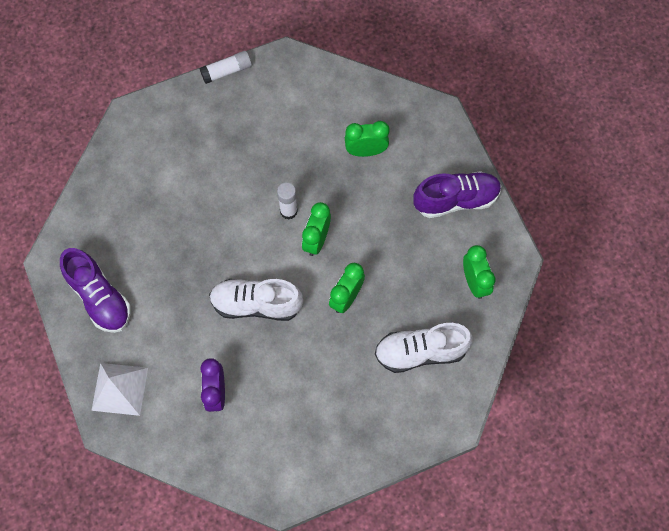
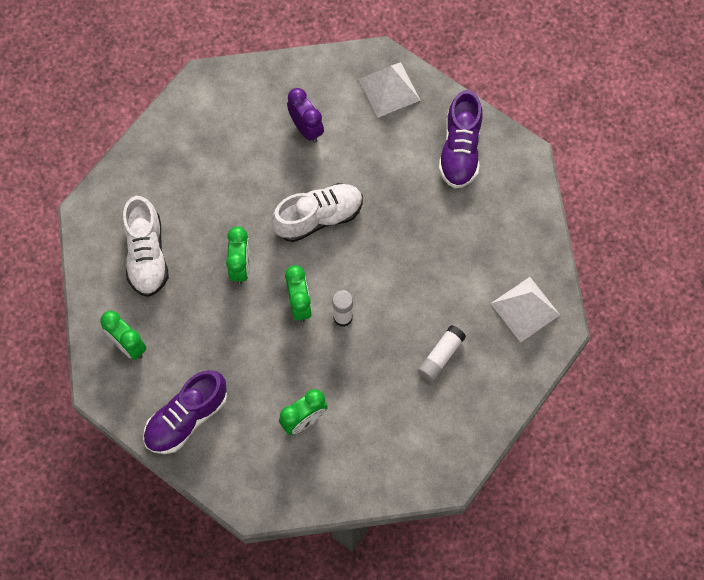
camera: 150 degrees right, 0 degrees up
purple shoe [60,248,131,333] -> purple shoe turned 105 degrees counterclockwise [438,90,482,188]
white glue stick [199,51,252,84] -> white glue stick moved to [418,325,466,382]
white shoe [375,323,473,373] -> white shoe turned 120 degrees clockwise [123,196,169,297]
none -> white pyramid [490,277,560,342]

